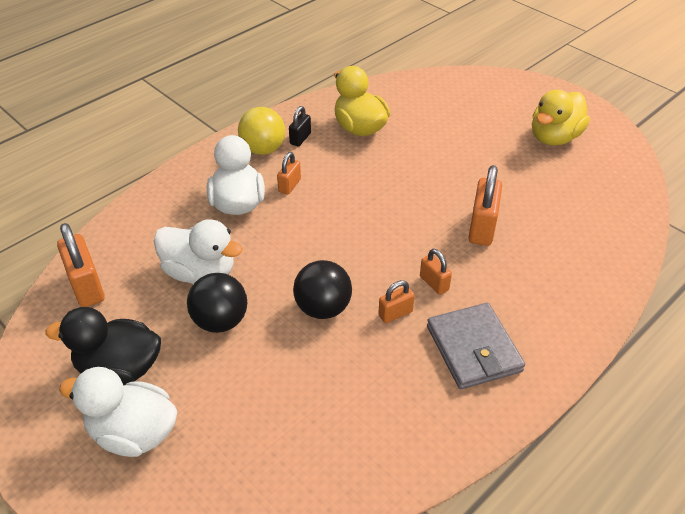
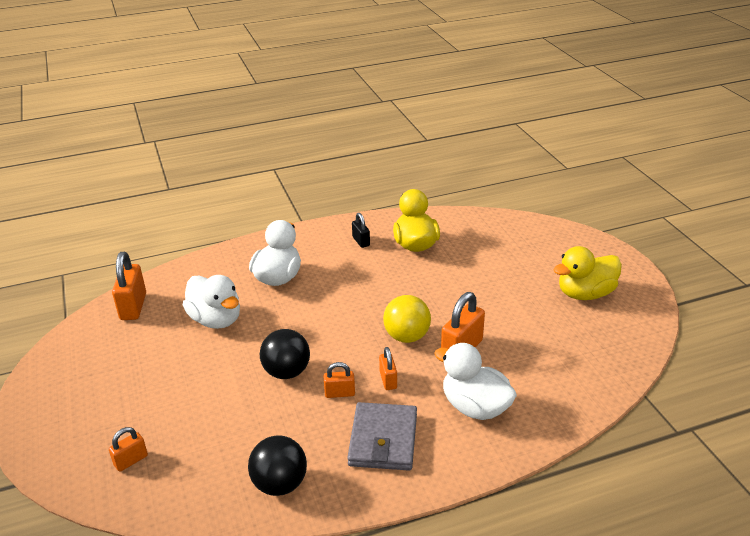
camera: 25 degrees right, 10 degrees down
black duck [46,307,161,385] -> none
white duck [59,367,177,457] -> white duck moved to [434,343,517,420]
black ball [187,273,248,333] -> black ball moved to [248,435,307,496]
yellow ball [238,107,285,155] -> yellow ball moved to [383,295,431,343]
orange padlock [277,152,301,195] -> orange padlock moved to [109,427,148,472]
black padlock [289,106,311,146] -> black padlock turned 75 degrees counterclockwise [352,213,370,248]

